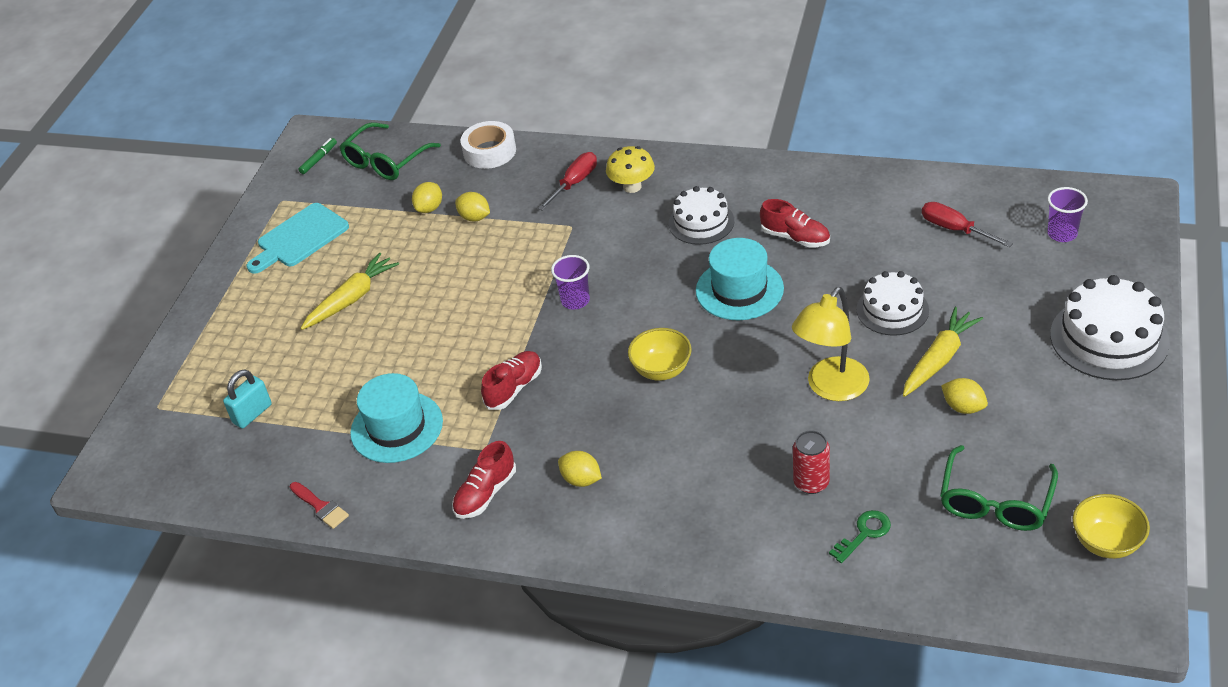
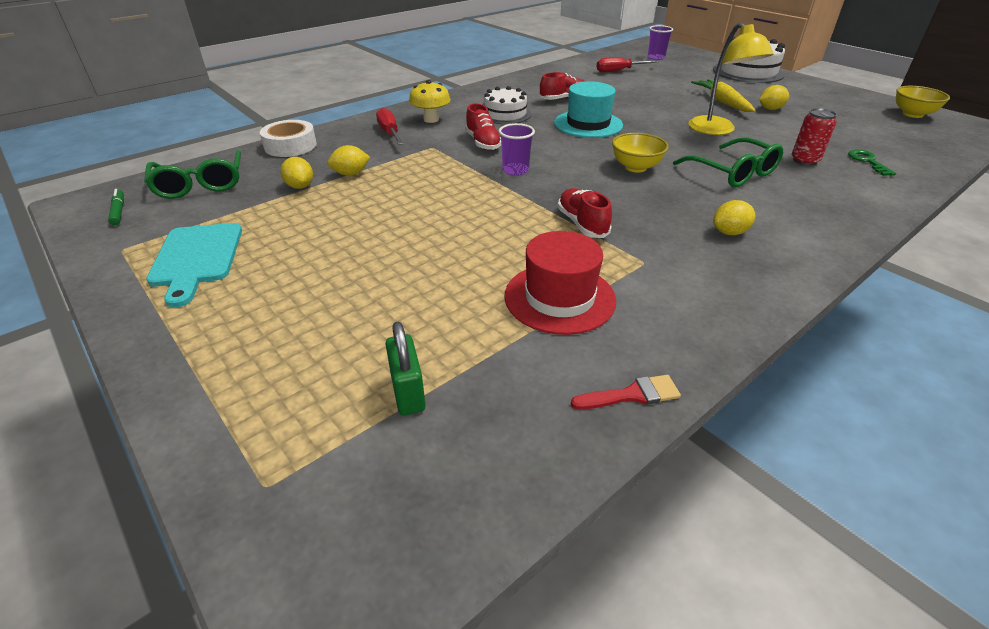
camera: 60 degrees left, 5 degrees down
turquoise padlock [223,370,272,428] -> green padlock [386,322,426,415]
yellow carrot [300,253,399,330] -> none
turquoise hat [350,373,443,463] -> red hat [504,231,616,335]
red shoe [452,441,516,519] -> red shoe moved to [465,103,501,150]
white cake [857,271,929,336] -> none
green glasses [940,445,1058,531] -> green glasses moved to [673,137,783,187]

